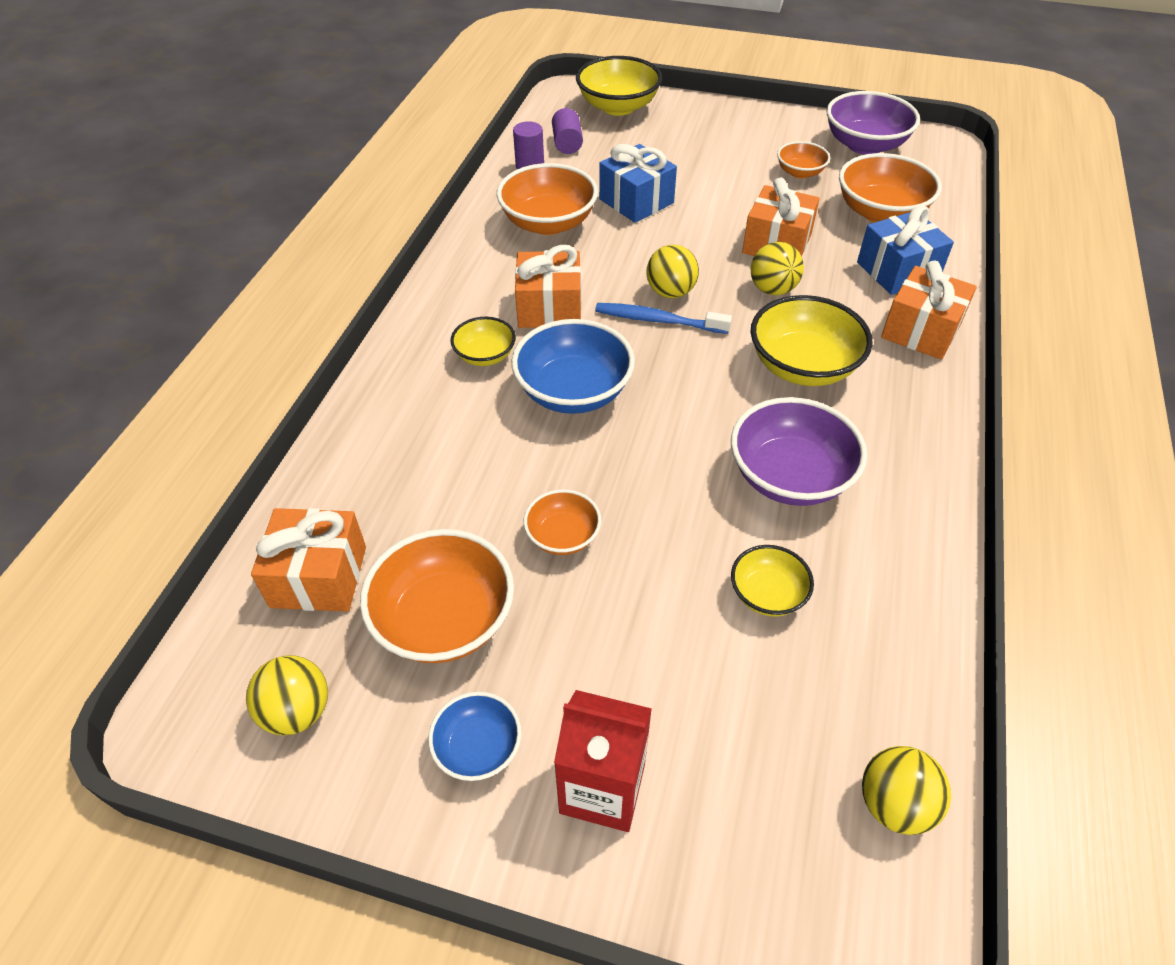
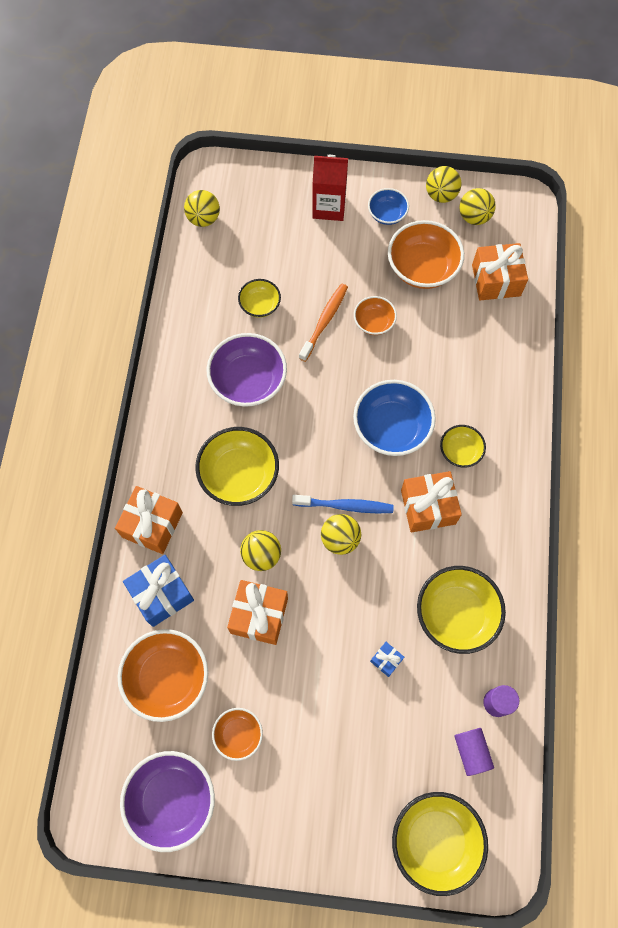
camera: 170 degrees right, 20 degrees up
orange bowl [497,163,598,235] -> yellow bowl [417,566,506,654]
blue gift [599,144,677,223] -> blue gift [370,642,405,677], size x0.48
none -> orange toothbrush [299,284,348,362]
none -> yellow ball [426,166,461,203]

